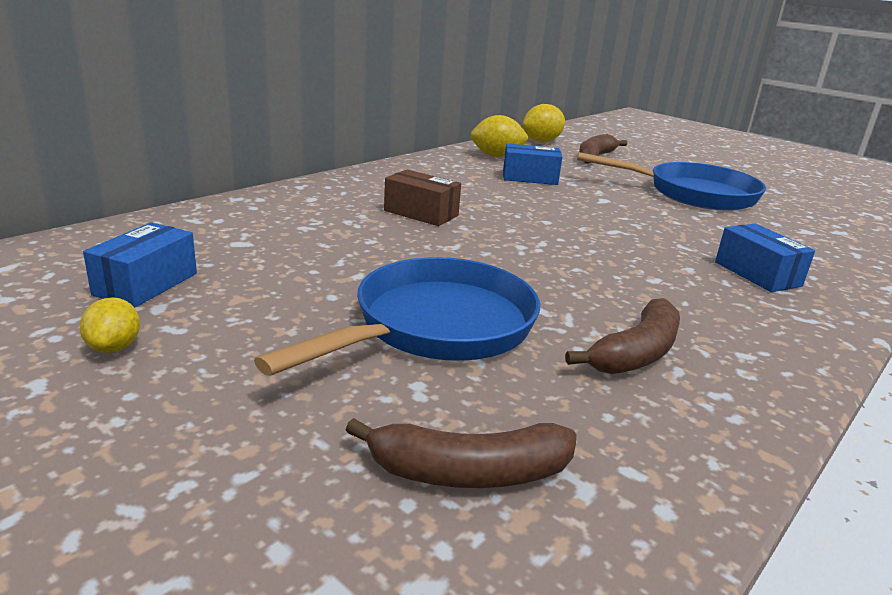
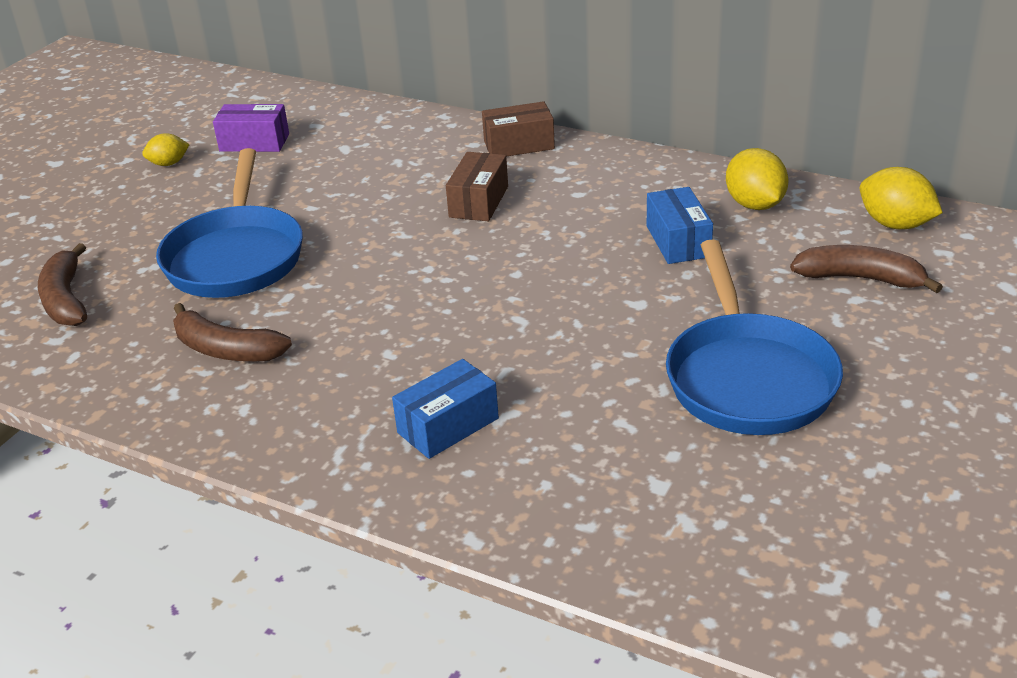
camera: 80 degrees right, 10 degrees up
blue box [83,222,197,308] -> purple box [213,104,289,152]
blue pan [254,257,540,376] -> blue pan turned 60 degrees clockwise [156,148,303,298]
none -> brown box [482,101,555,157]

